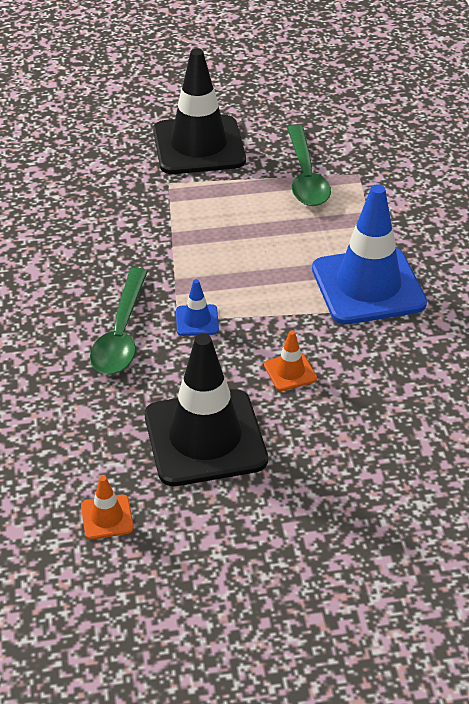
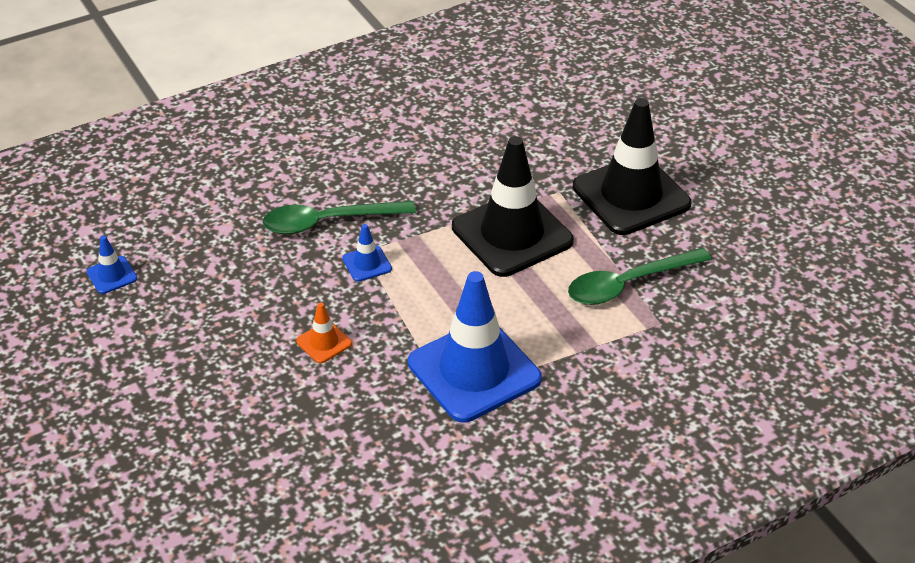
camera: 70 degrees right, 0 degrees up
orange traffic cone [81,476,134,540] -> blue traffic cone [87,235,138,294]
black traffic cone [145,334,268,486] -> black traffic cone moved to [452,136,574,277]

